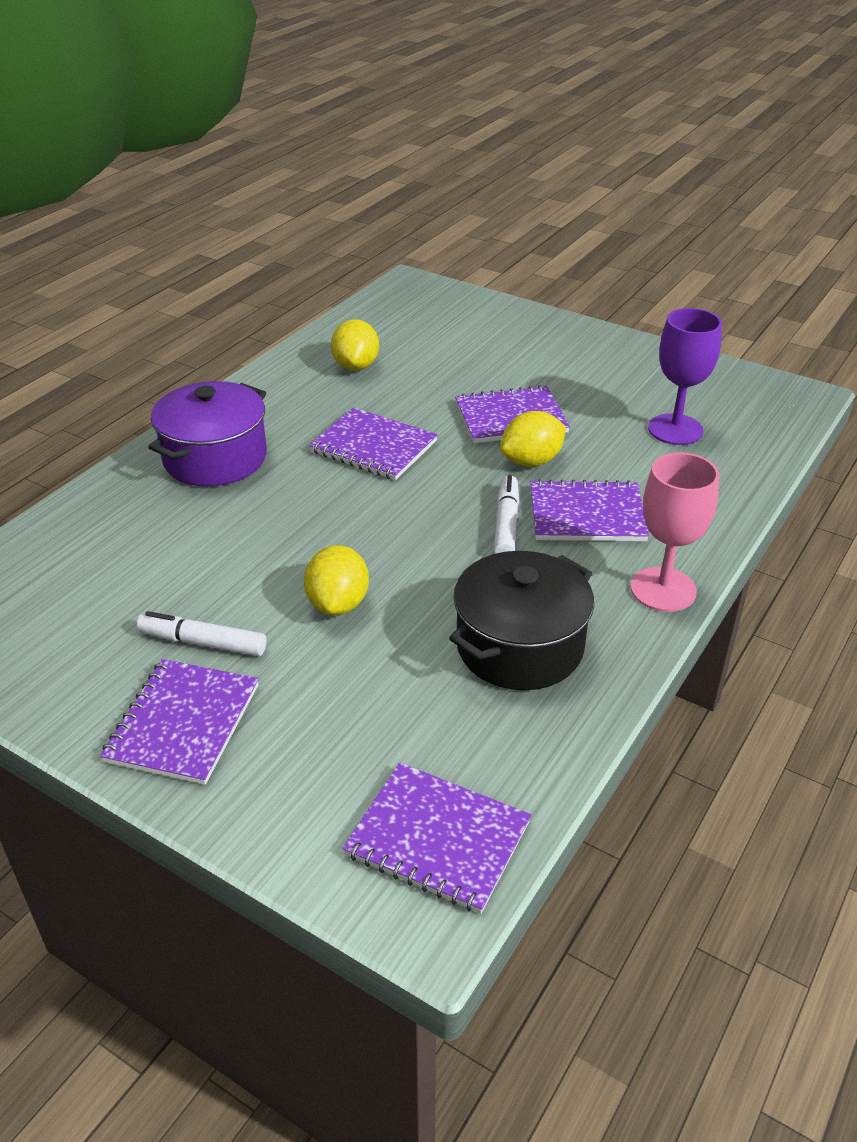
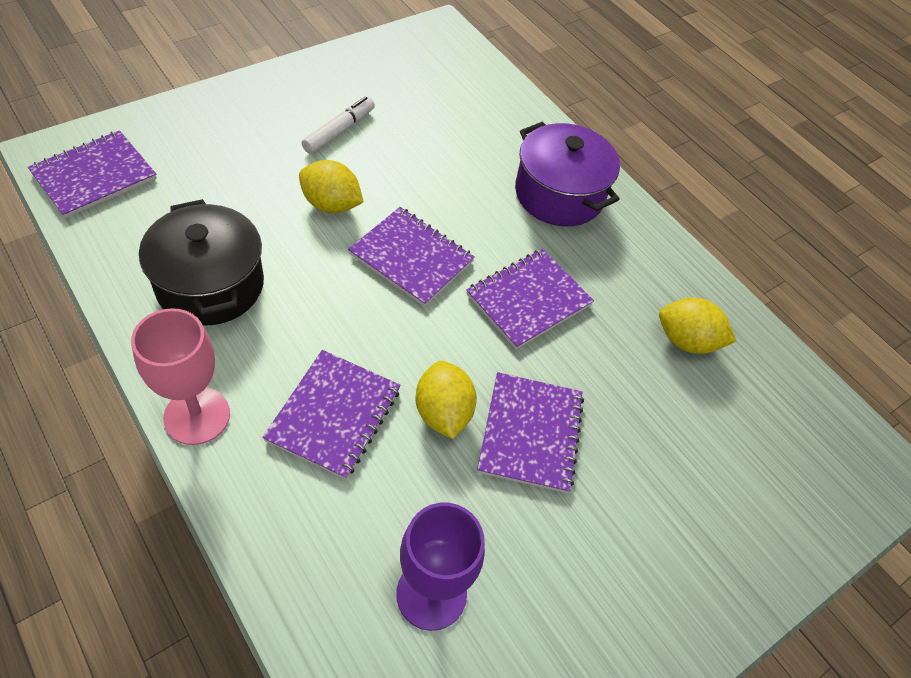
camera: 105 degrees right, 15 degrees up
purple notebook [100,659,259,785] -> purple notebook moved to [348,207,475,307]
white marker [494,475,519,554] -> none

